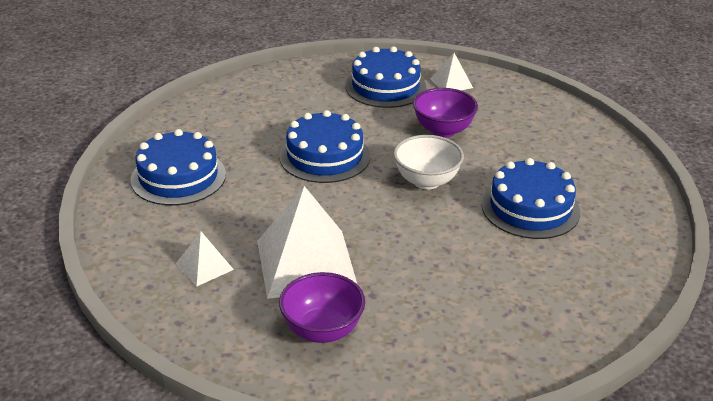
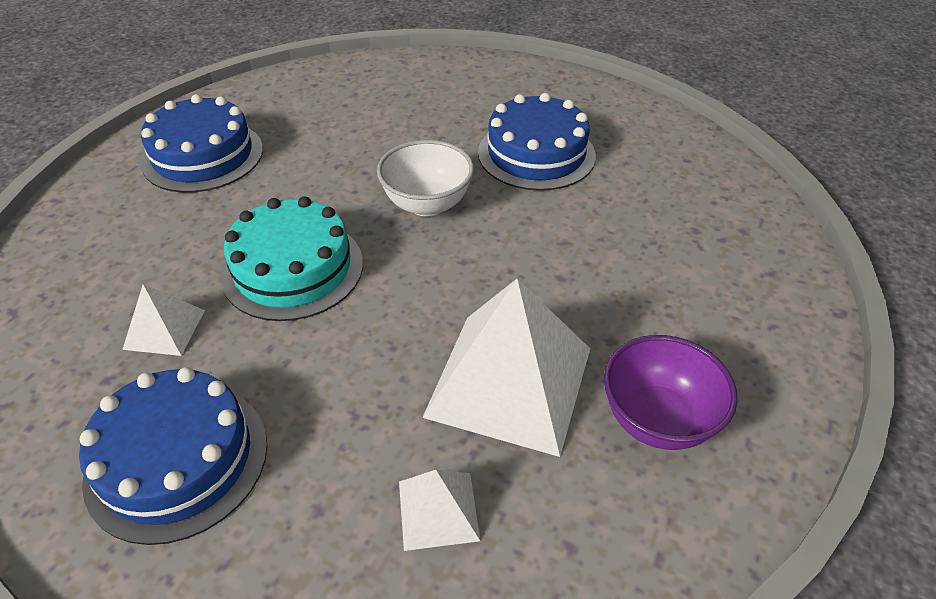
camera: 60 degrees left, 10 degrees up
blue cake [279,110,370,183] -> turquoise cake [221,196,363,321]
purple bowl [413,88,478,138] -> none
white pyramid [430,53,473,90] -> white pyramid moved to [122,284,205,356]

